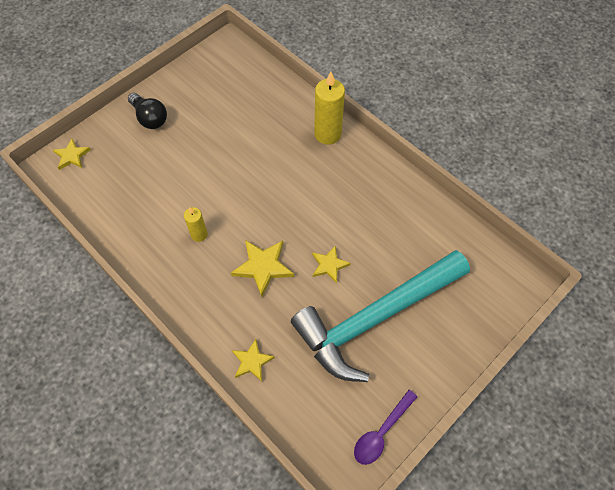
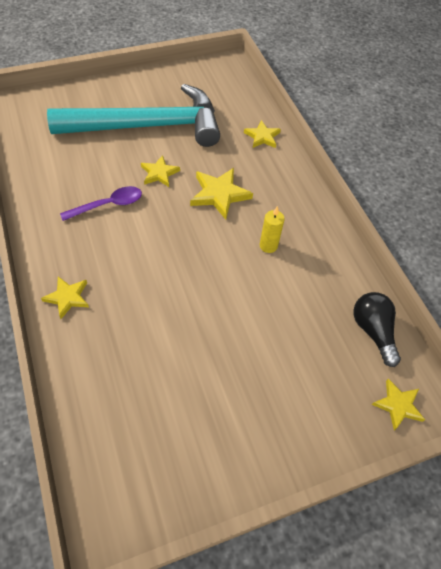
camera: 160 degrees left, 5 degrees down
black light bulb [128,93,167,129] -> black light bulb moved to [354,292,401,367]
yellow candle [314,71,345,145] -> yellow star [41,276,89,319]
purple spoon [354,390,418,465] -> purple spoon moved to [60,186,142,221]

